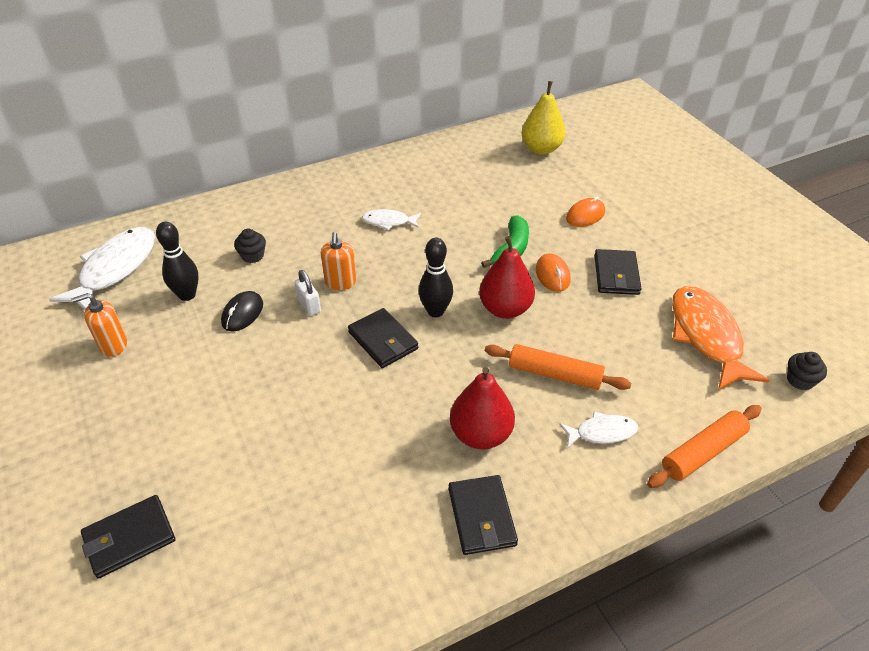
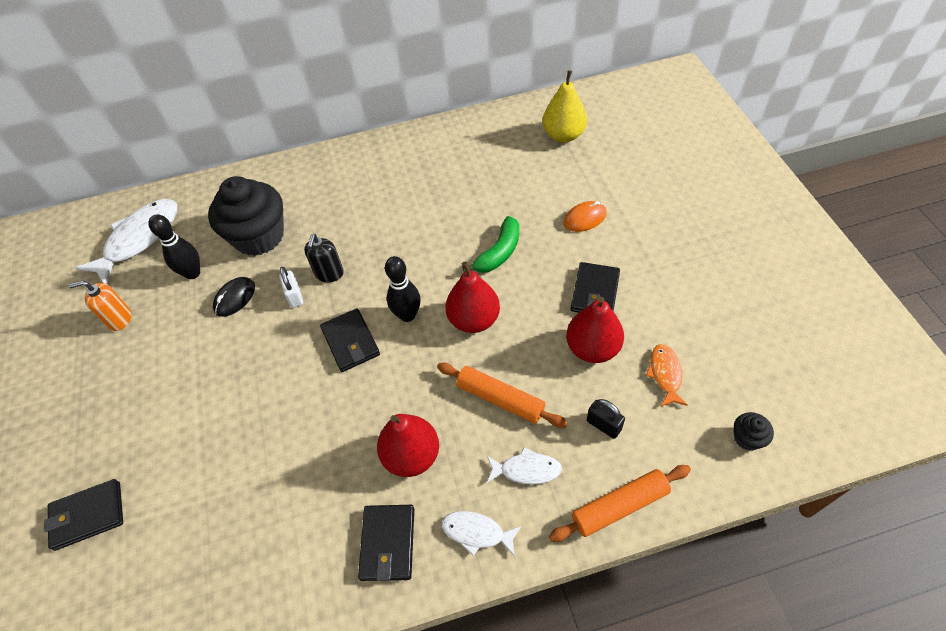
camera: 15 degrees right, 10 degrees up
black cupcake [234,228,266,263] -> black cupcake [208,176,284,256], size x2.46
orange soap dispenser [321,232,356,290] -> black soap dispenser [304,234,344,282]
white fish [362,209,421,230] -> white fish moved to [442,511,521,556]
orange mouse [536,254,571,292] -> none
orange fish [672,286,770,390] -> orange fish [646,344,688,407], size x0.51
none -> red pear [566,297,624,363]
none -> black padlock [587,399,625,439]

